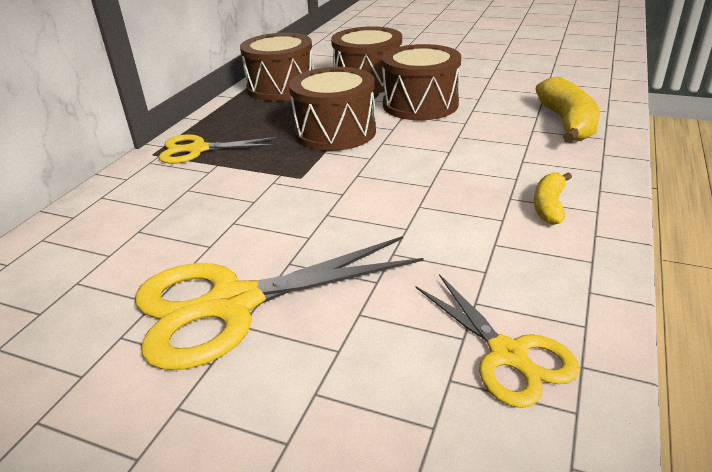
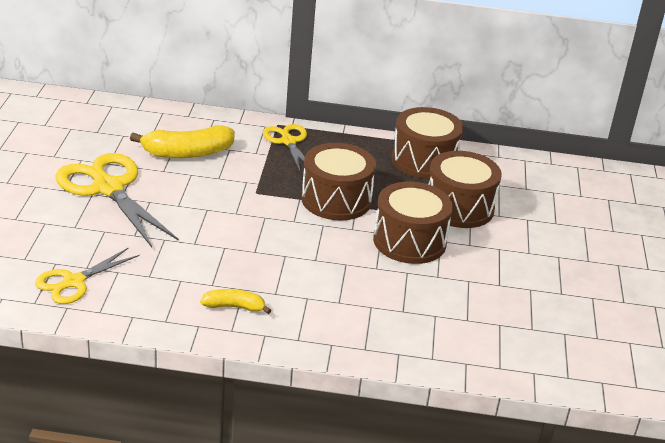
camera: 70 degrees right, 0 degrees up
yellow banana [535,77,600,143] -> yellow banana moved to [130,125,235,158]

